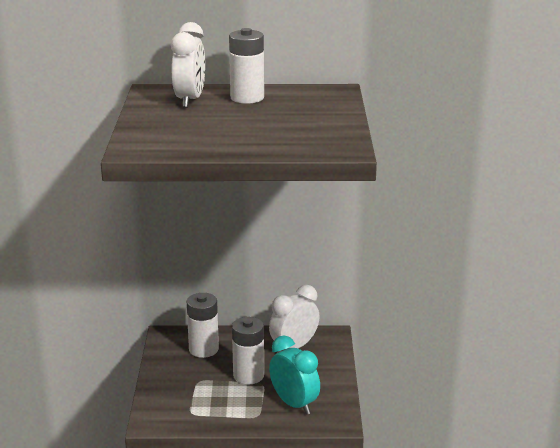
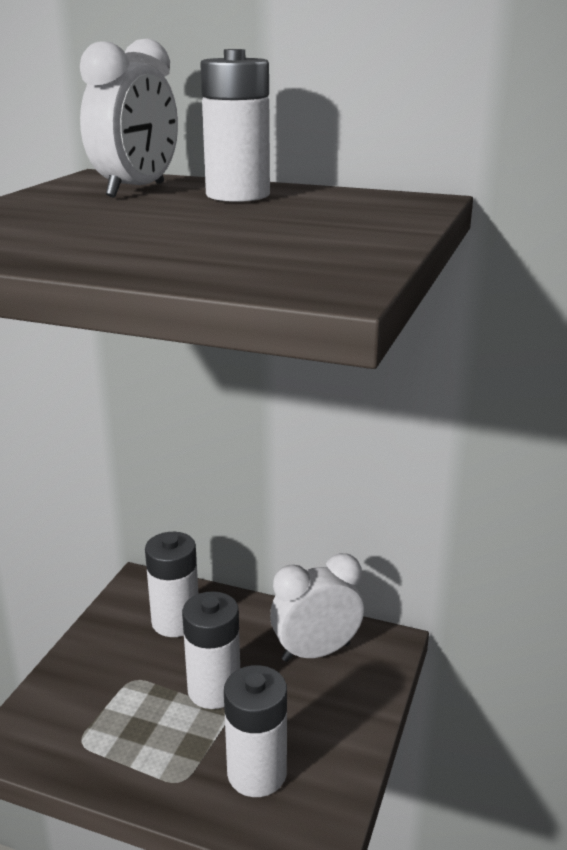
camera: 20 degrees right, 0 degrees up
turquoise clock [269,335,320,415] -> white battery [224,665,287,797]

